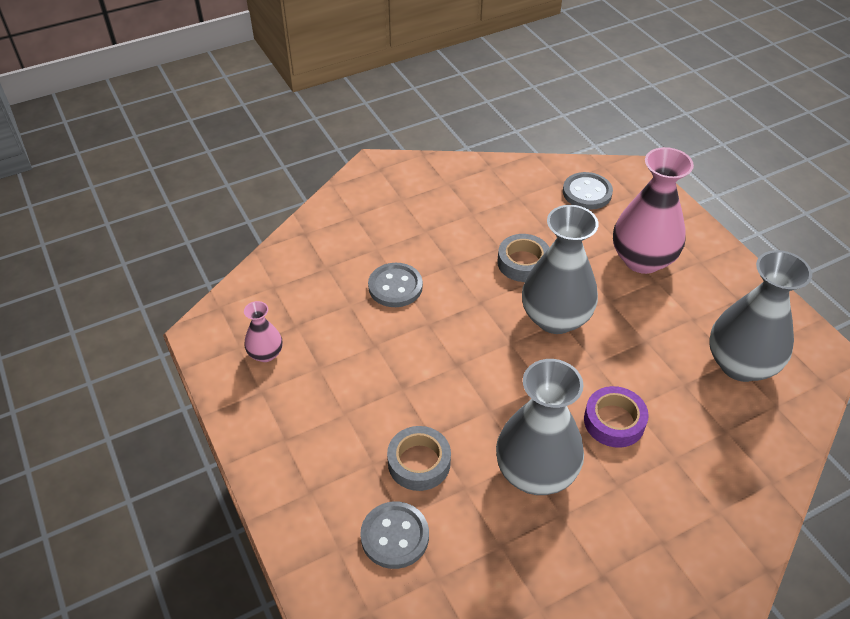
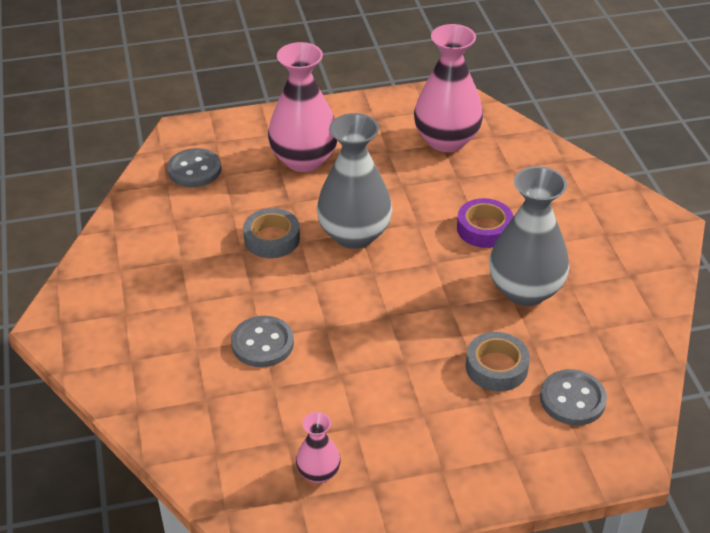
camera: 75 degrees left, 5 degrees down
grey vase [710,250,812,382] -> pink vase [414,24,483,152]

